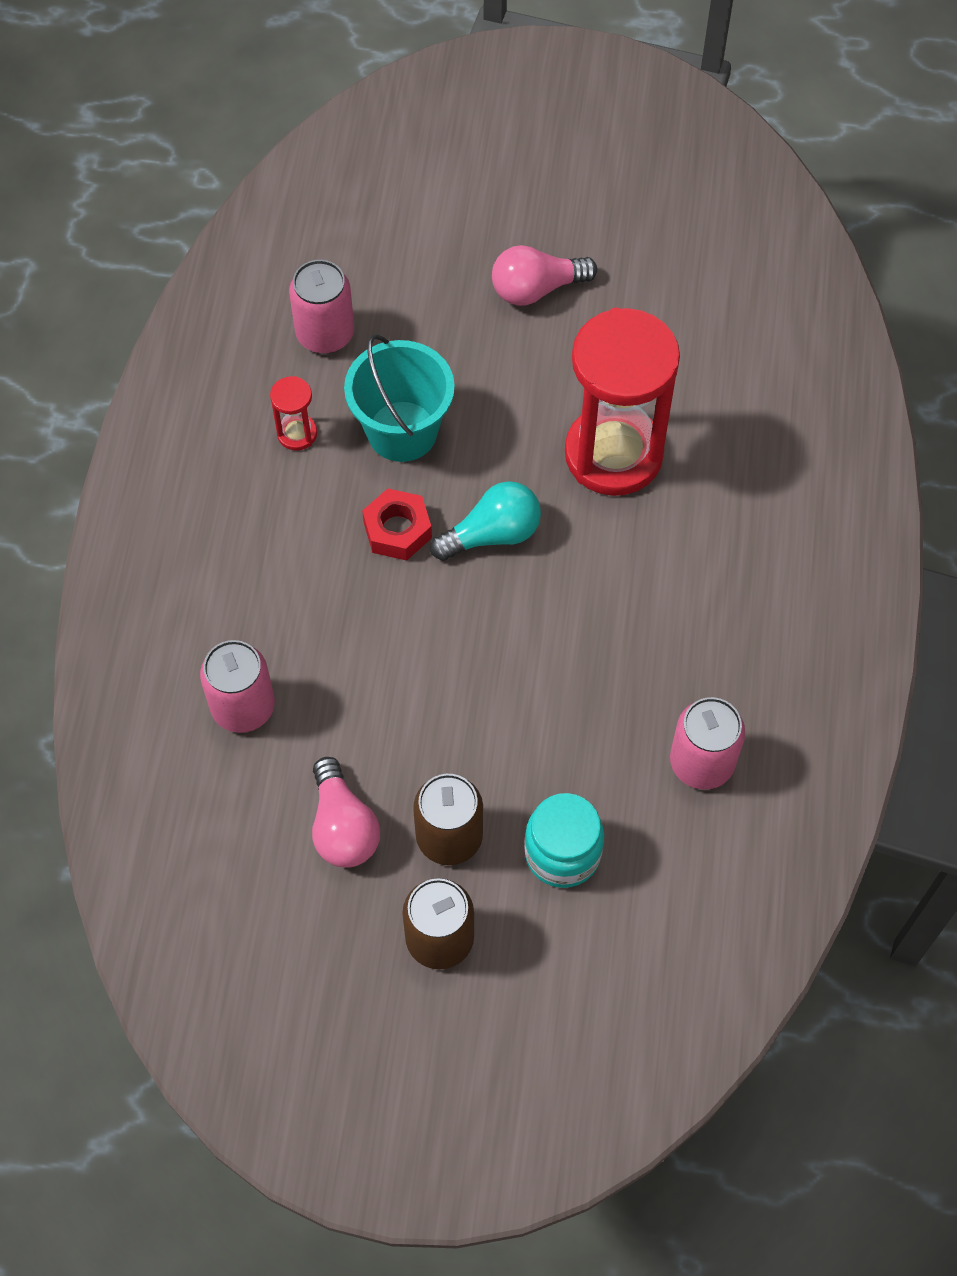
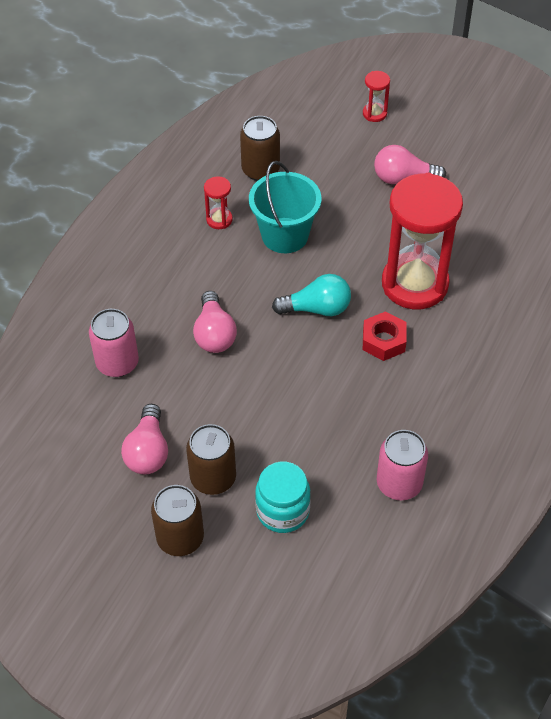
camera: 20 degrees right, 10 degrees down
pink can [289,260,354,354] -> brown can [240,116,280,181]
red nut [362,489,432,561] -> red nut moved to [363,311,407,361]
none -> pink light bulb [193,291,237,353]
none -> red hourglass [363,71,390,122]

